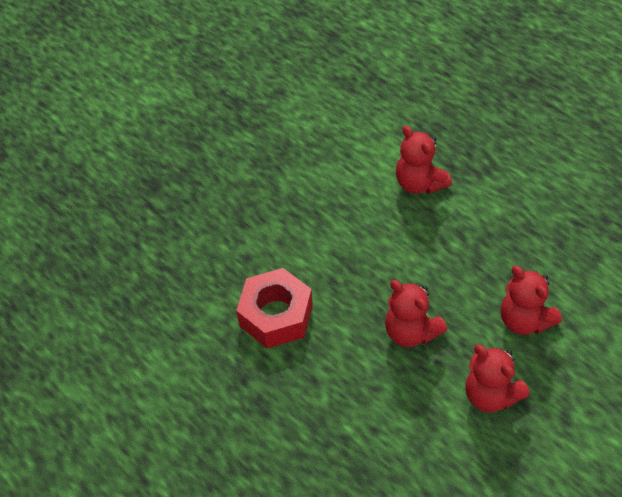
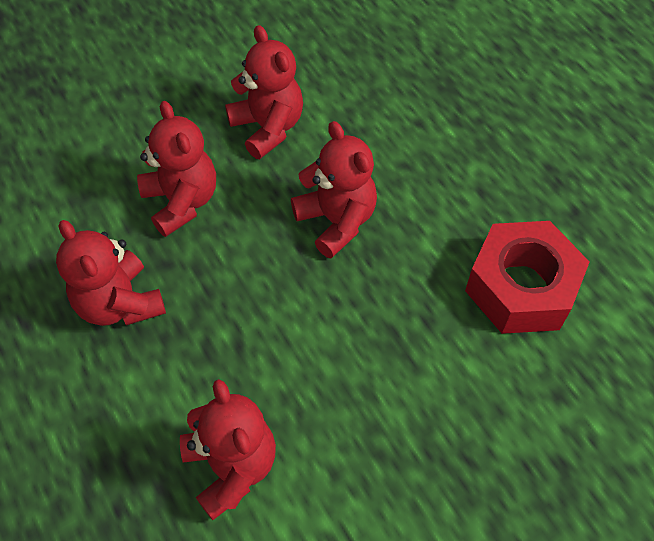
camera: 170 degrees left, 5 degrees up
none -> red teddy bear [56,220,166,326]

